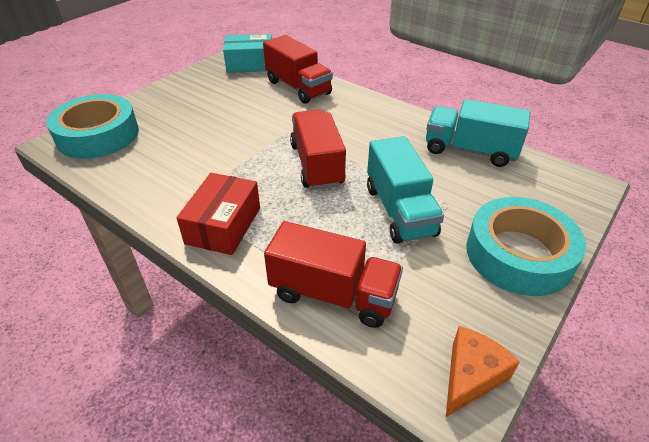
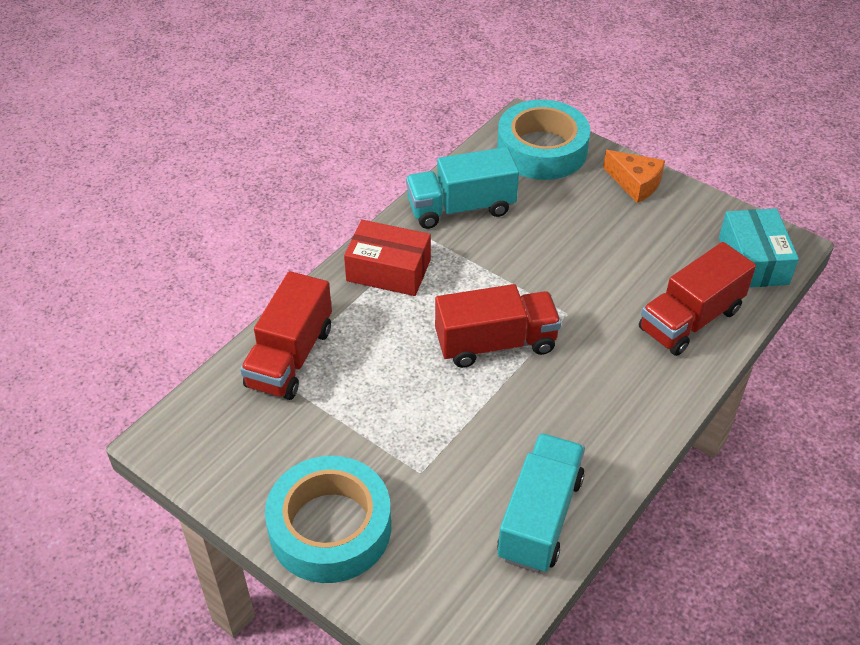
camera: 90 degrees right, 5 degrees up
turquoise truck [367,136,444,244] -> turquoise truck moved to [406,147,519,229]
orange cheese [446,326,520,417] -> orange cheese moved to [603,150,665,203]

